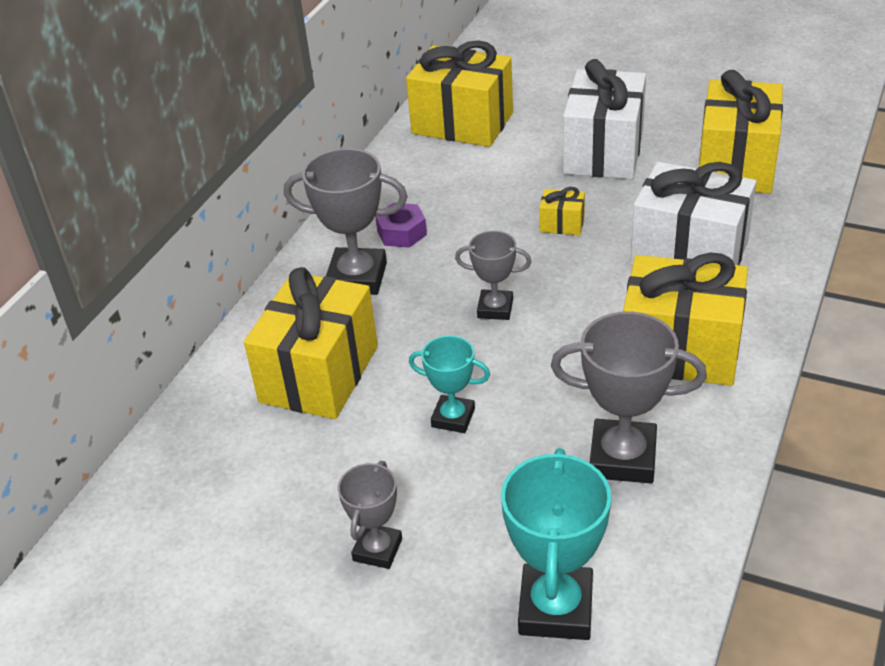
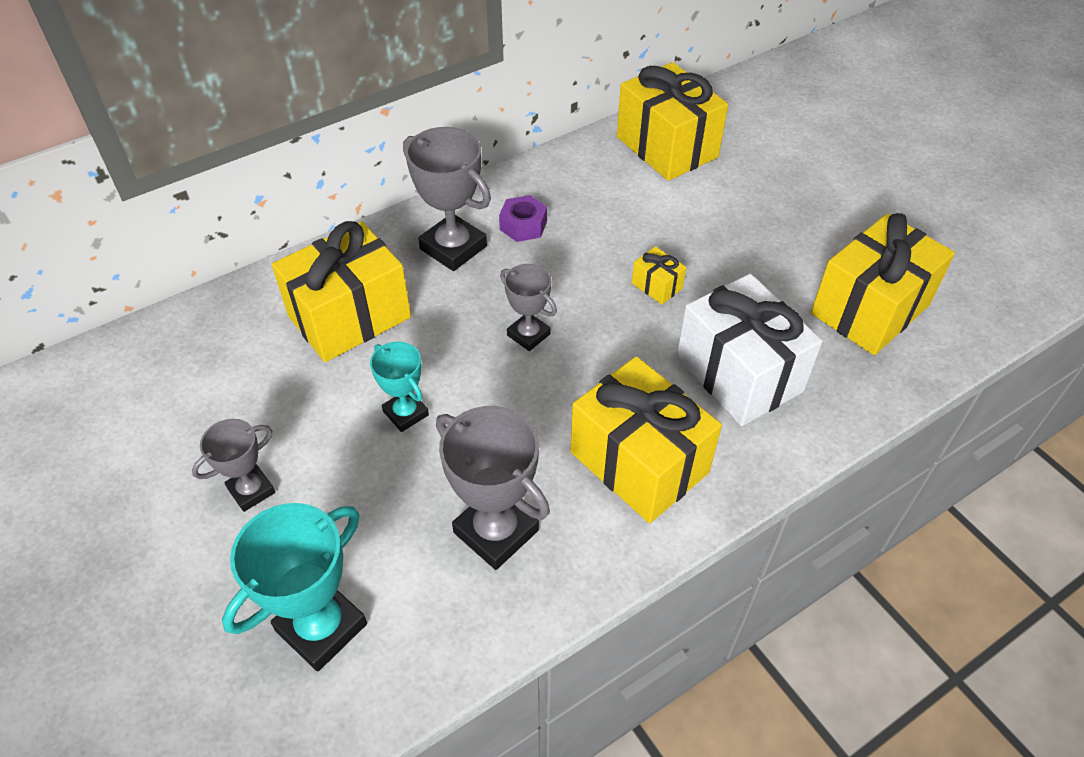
camera: 30 degrees right, 10 degrees up
white gift [563,59,646,179] -> none

